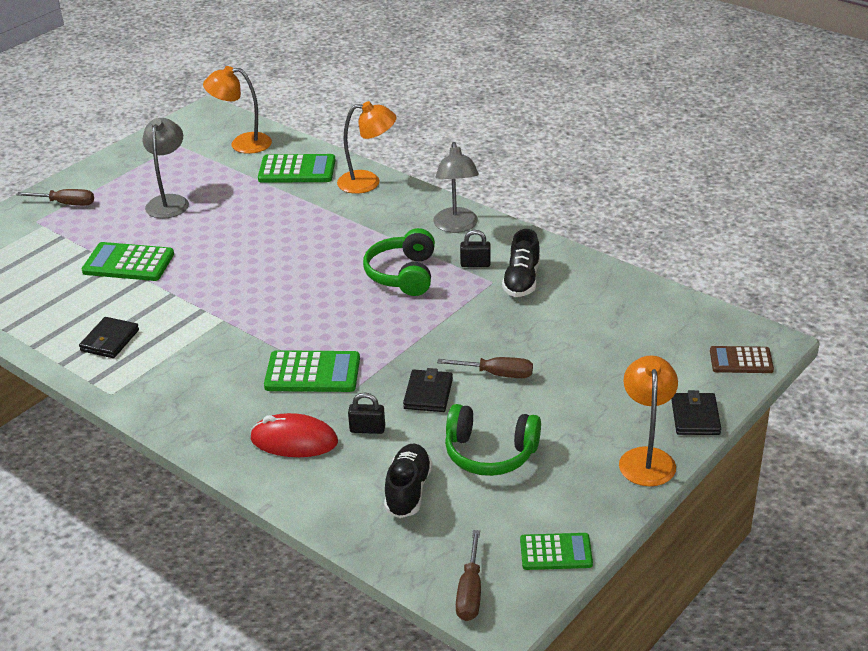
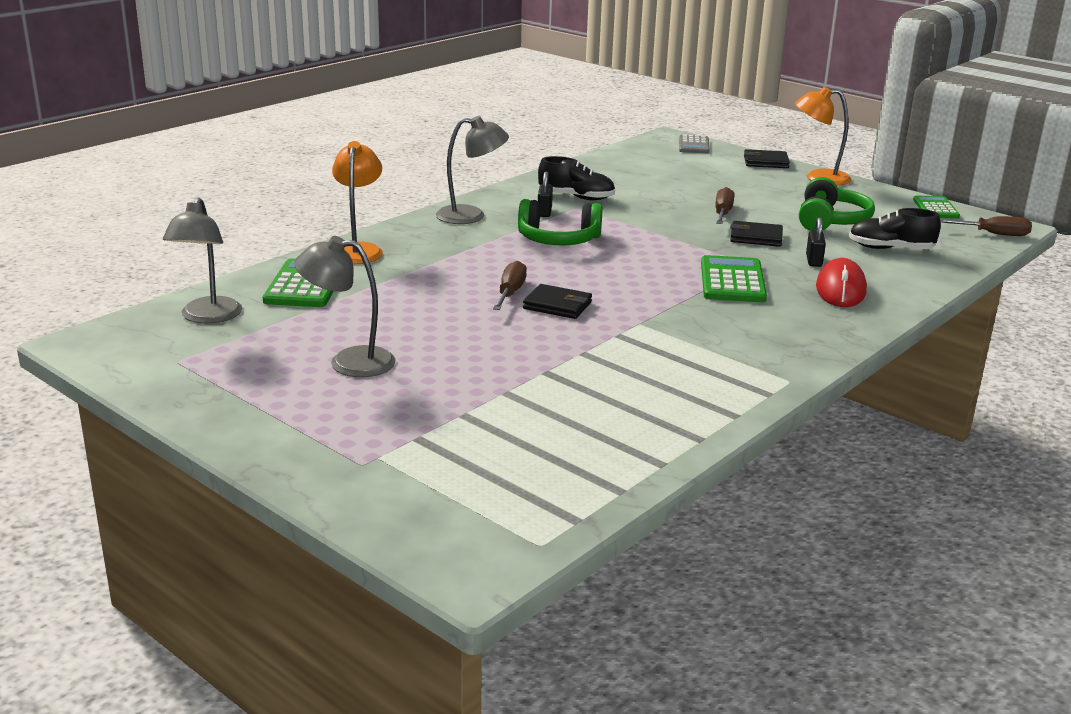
camera: 90 degrees left, 10 degrees down
brown screwdriver [16,189,94,206] -> brown screwdriver moved to [493,261,527,310]
black wallet [79,317,139,358] -> black wallet moved to [523,284,592,319]
green calculator [82,242,174,281] -> none
orange lamp [203,66,272,154] -> grey lamp [163,198,242,324]
brown calculator [710,346,774,373] -> grey calculator [679,135,709,153]

